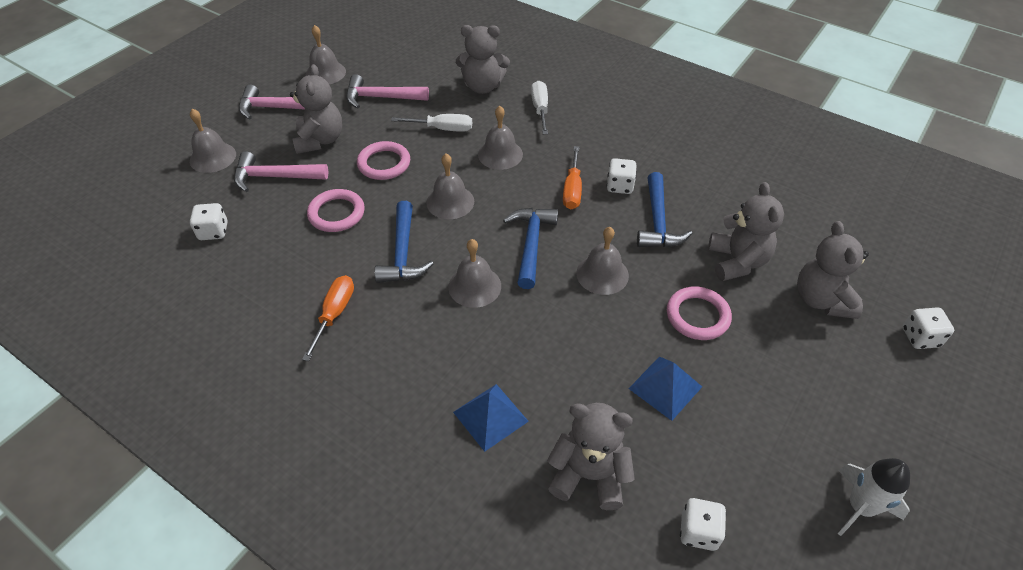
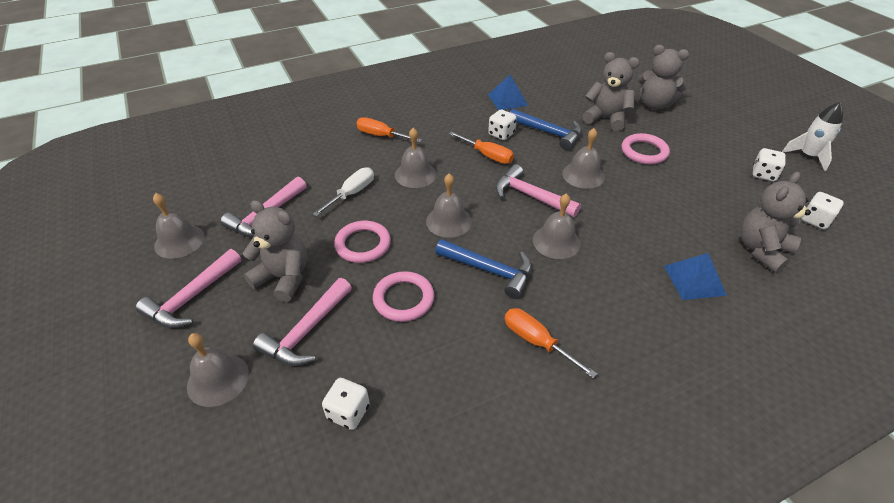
camera: 60 degrees left, 5 degrees down
grey teddy bear [456,25,510,94] -> none
blue hammer [503,208,558,289] -> pink hammer [496,164,581,217]
white screwdriver [531,81,548,134] -> orange screwdriver [356,117,422,142]
blue pyramid [628,356,702,421] -> blue pyramid moved to [488,75,529,110]
white dice [903,307,954,349] -> white dice moved to [753,148,786,181]

